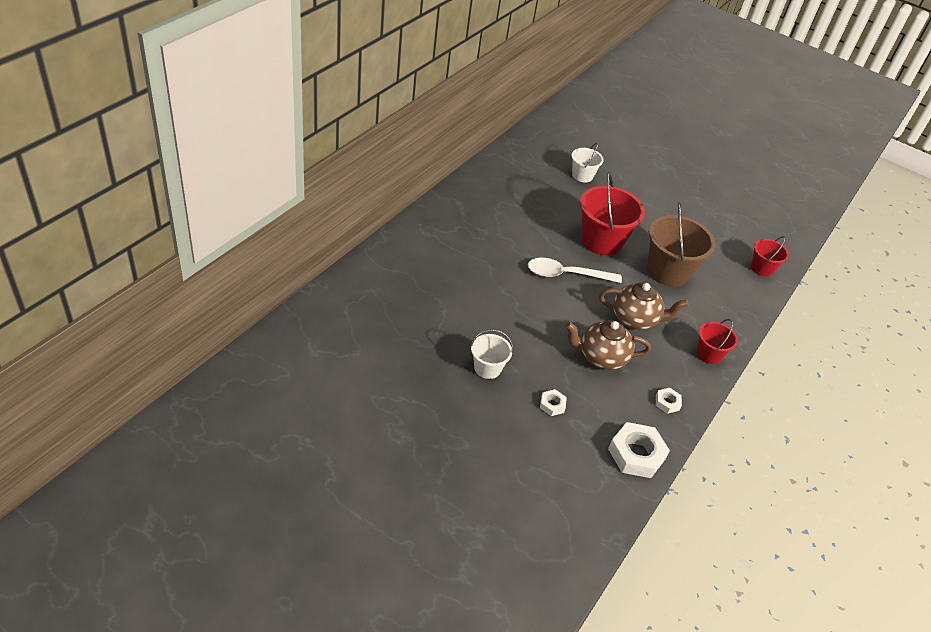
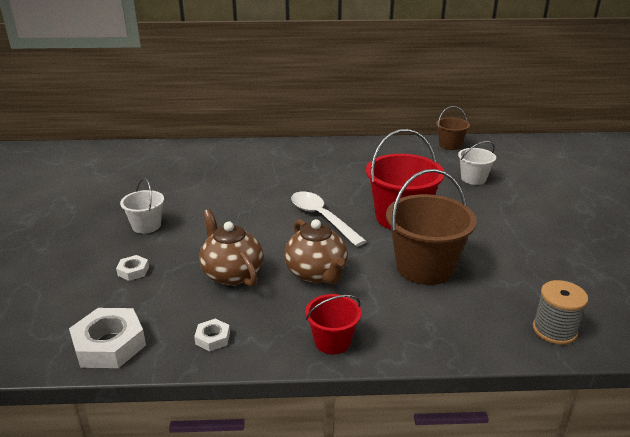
camera: 60 degrees right, 15 degrees down
red bucket [751,236,789,277] -> grey spool [533,280,588,345]
none -> brown bucket [436,106,470,150]

